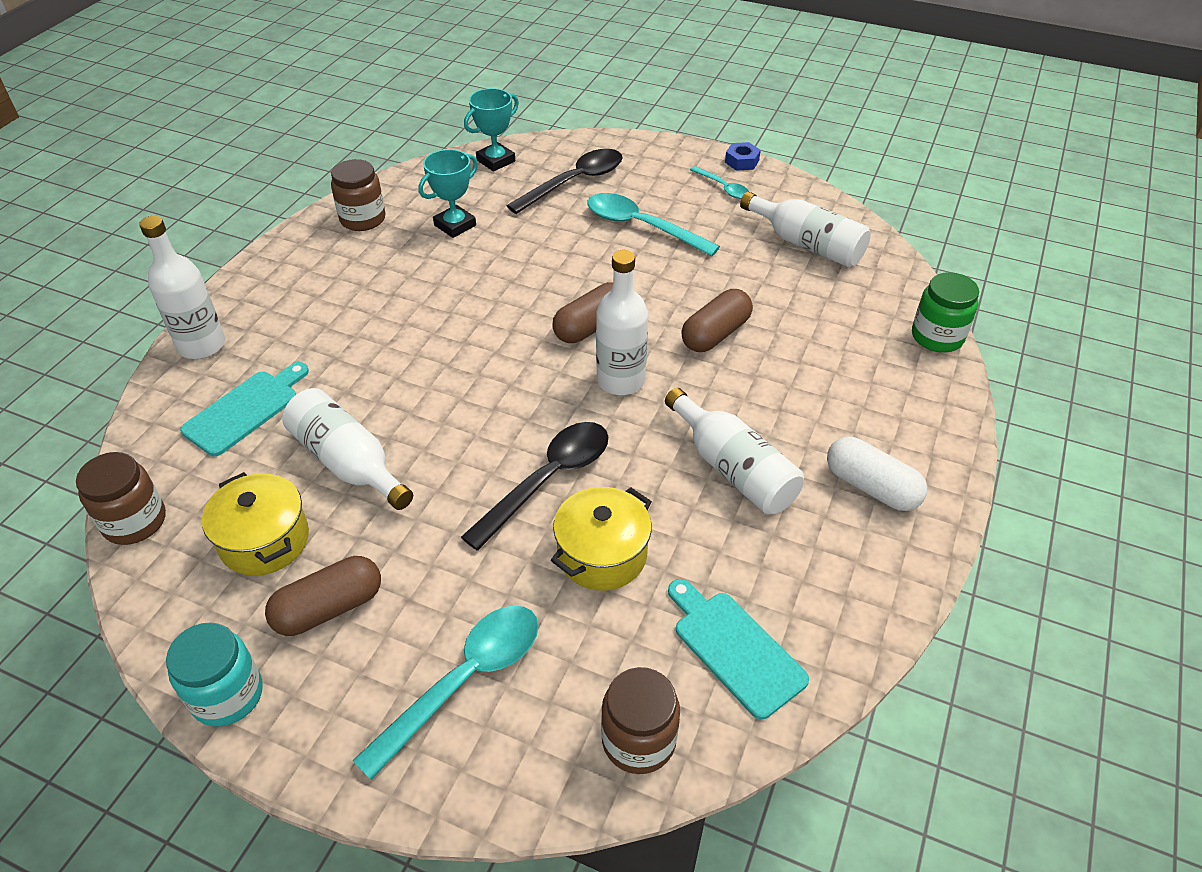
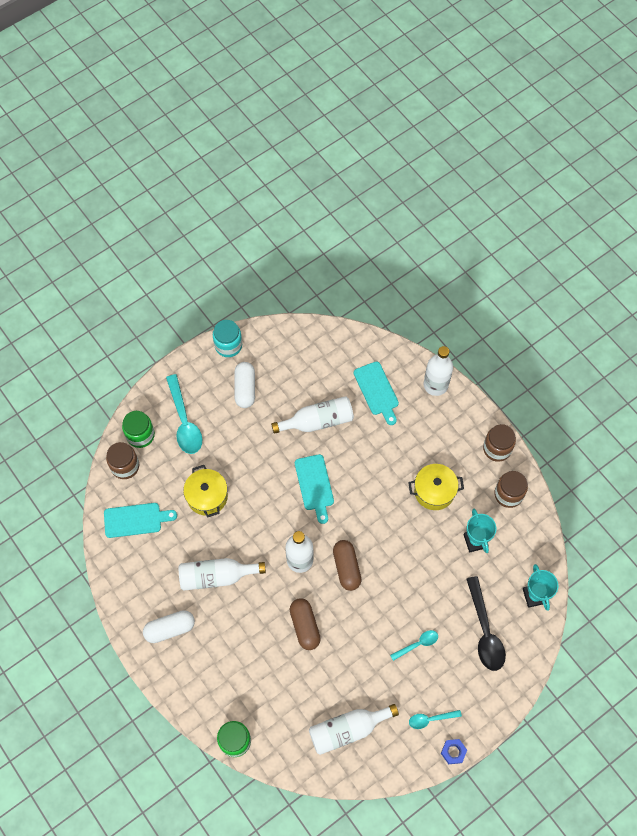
camera: 120 degrees right, 20 degrees up
brown jar [76,452,166,545] -> brown jar moved to [483,424,516,462]
yellow pot [202,472,309,576] -> yellow pot moved to [408,464,464,510]
brown capsule [265,556,381,636] -> white capsule [234,362,255,408]
black spoon [461,422,608,551] -> none
turquoise spoon [587,193,720,256] -> turquoise spoon [390,630,438,661], size x0.54
none -> green jar [122,411,155,448]
none -> turquoise cutting board [295,454,334,524]

